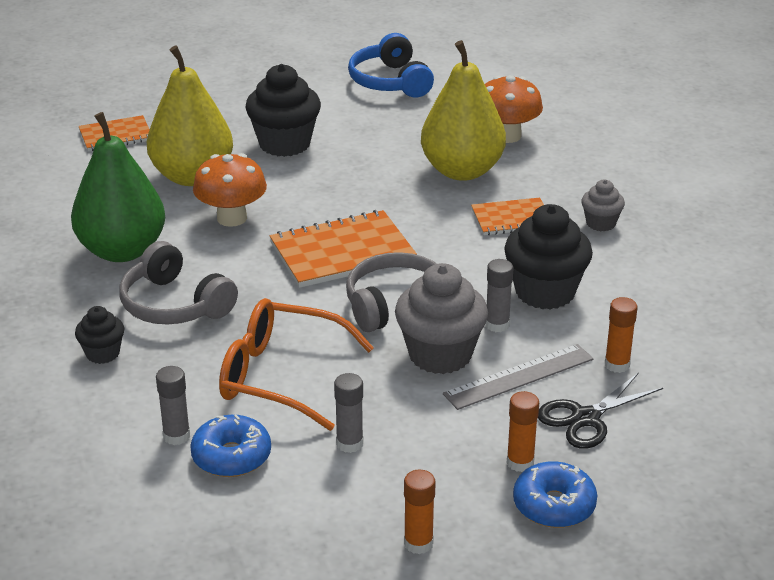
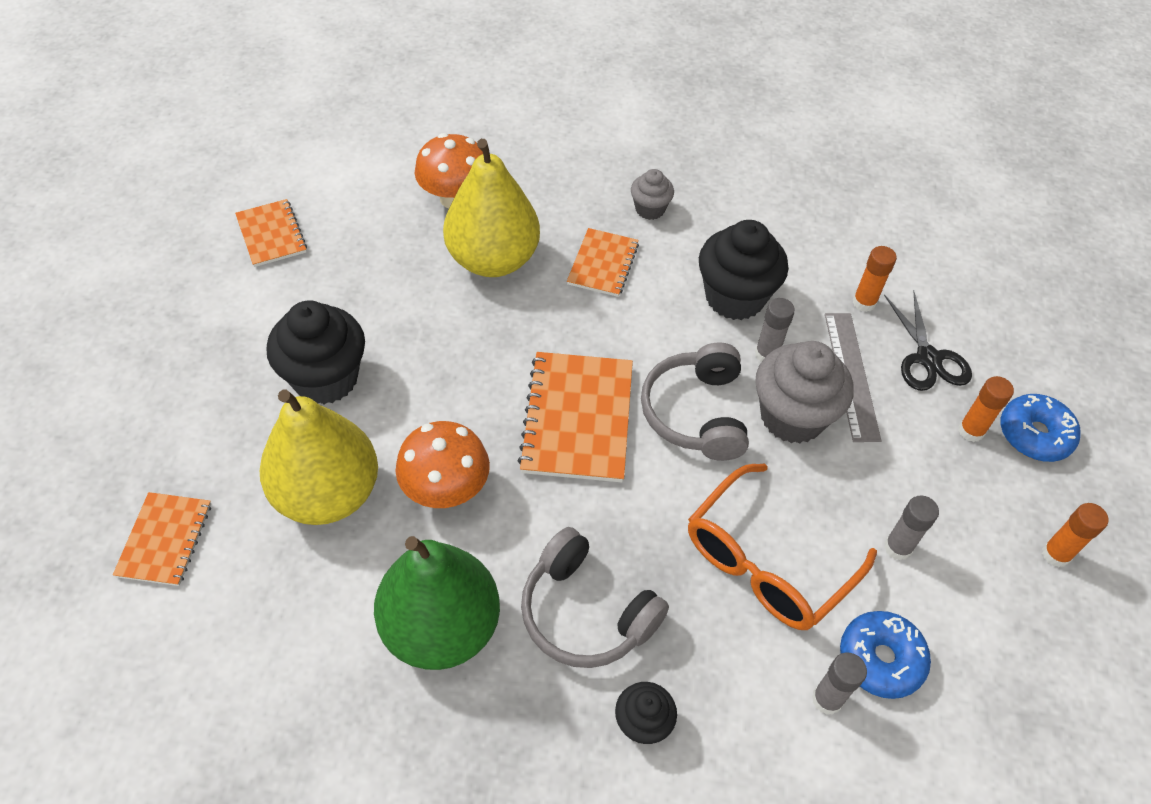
camera: 65 degrees left, 20 degrees up
grey headphones [119,241,238,325] -> grey headphones turned 60 degrees clockwise [521,527,669,668]
blue headphones [348,33,434,98] -> orange notebook [235,199,307,267]

